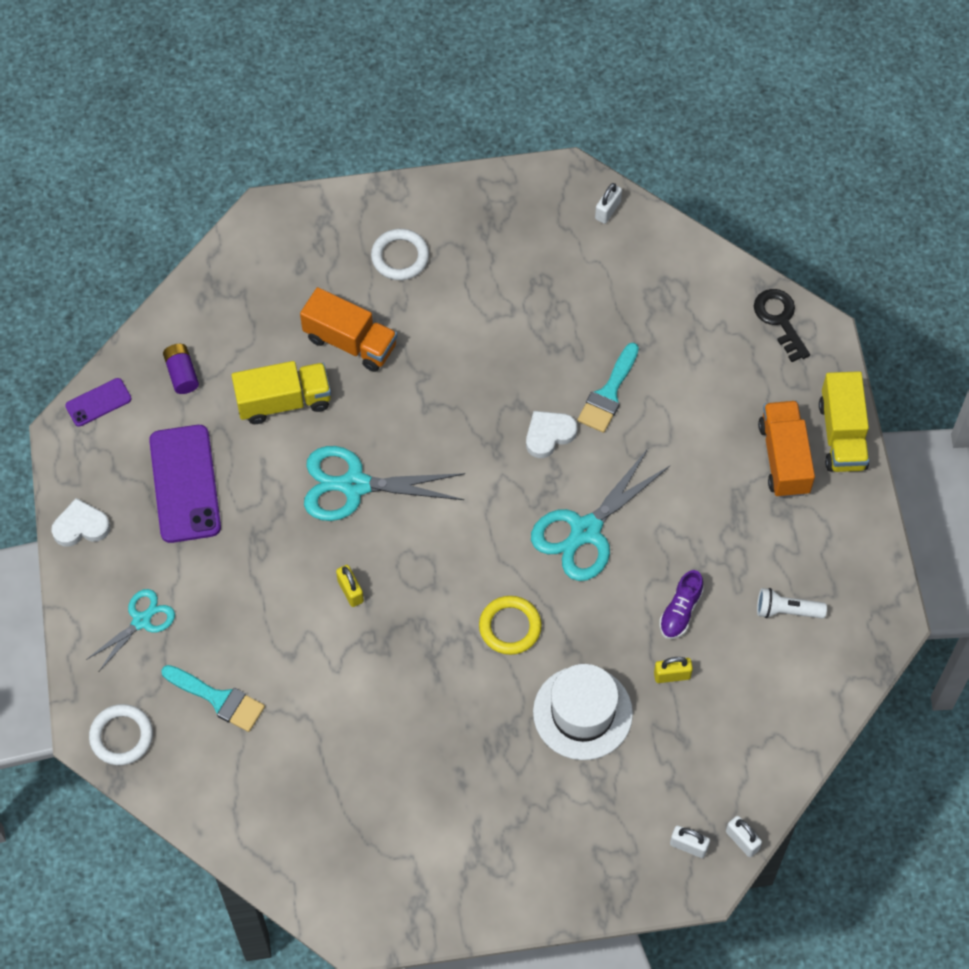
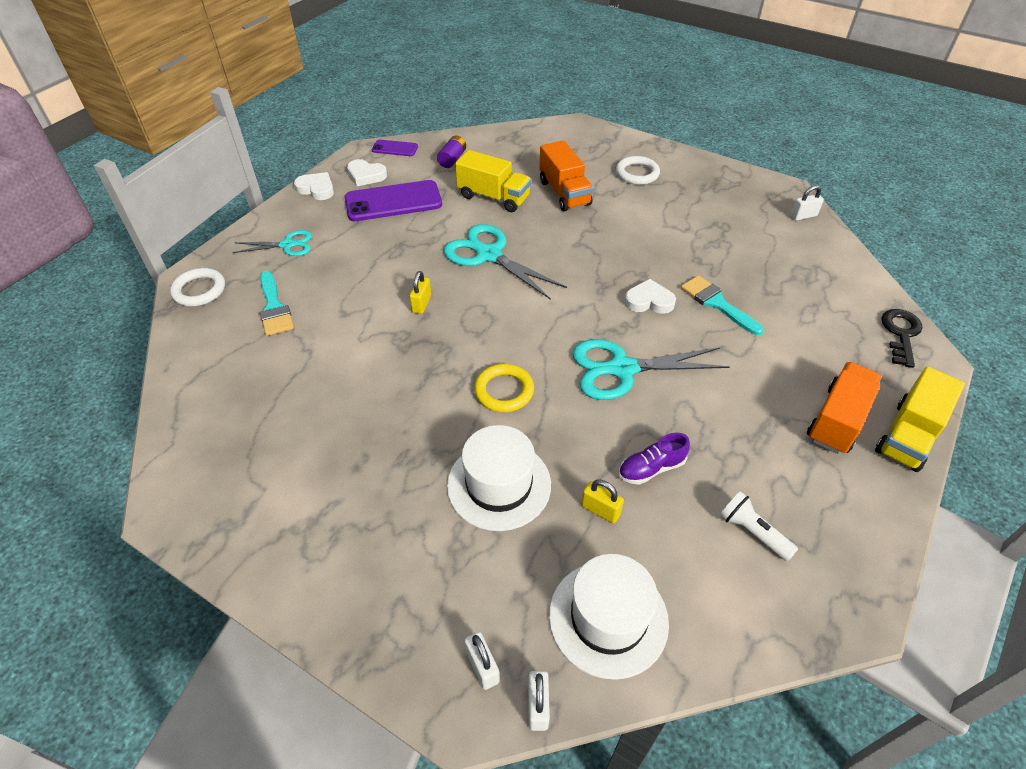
camera: 40 degrees right, 15 degrees down
purple phone [149,425,221,543] -> purple phone turned 45 degrees clockwise [345,180,442,221]
turquoise brush [577,343,639,433] -> turquoise brush turned 75 degrees clockwise [681,275,764,335]
none -> white heart [347,159,387,186]
none -> white hat [549,554,669,680]

